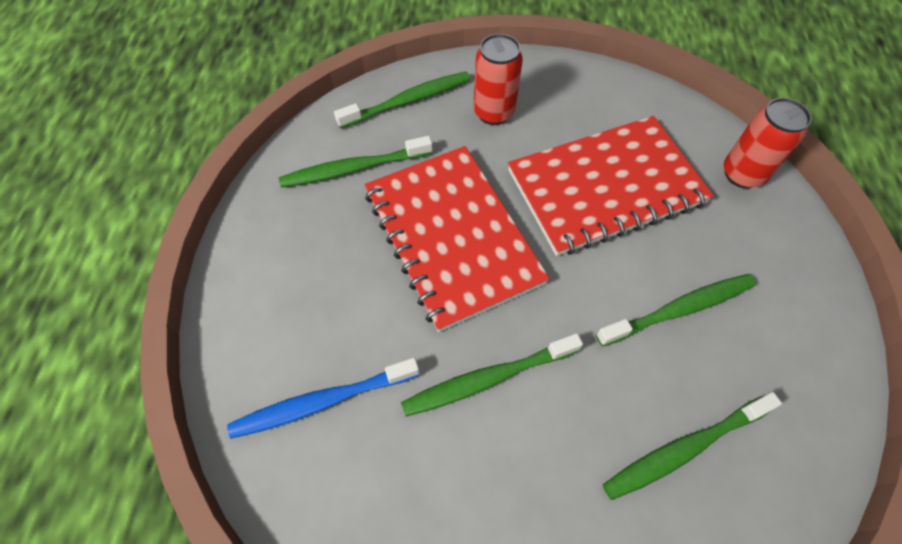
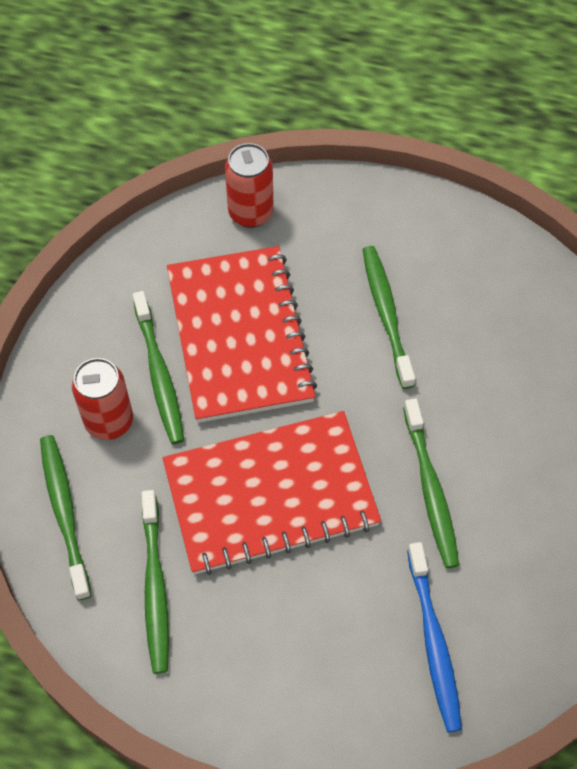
camera: 80 degrees left, 0 degrees up
green toothbrush [603,392,782,500] -> green toothbrush moved to [133,291,184,444]

